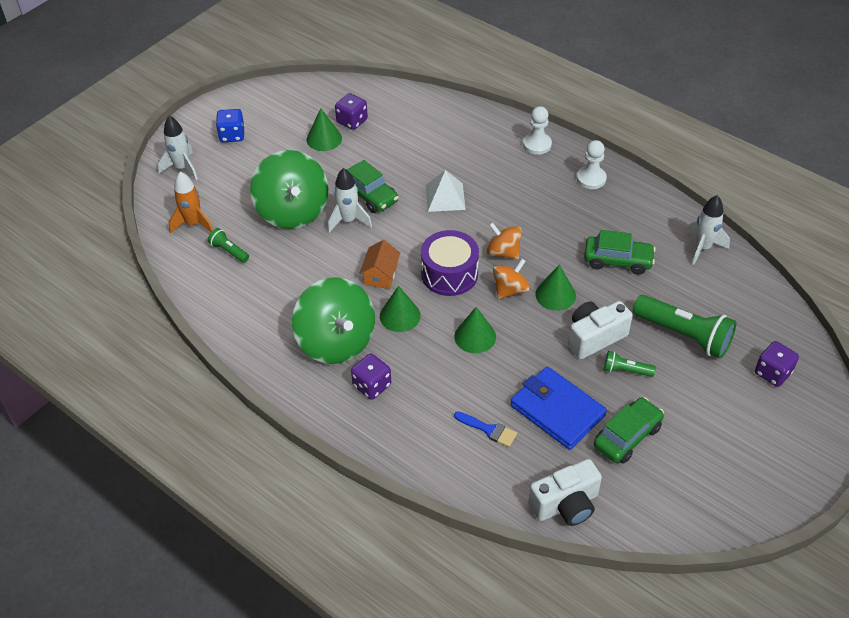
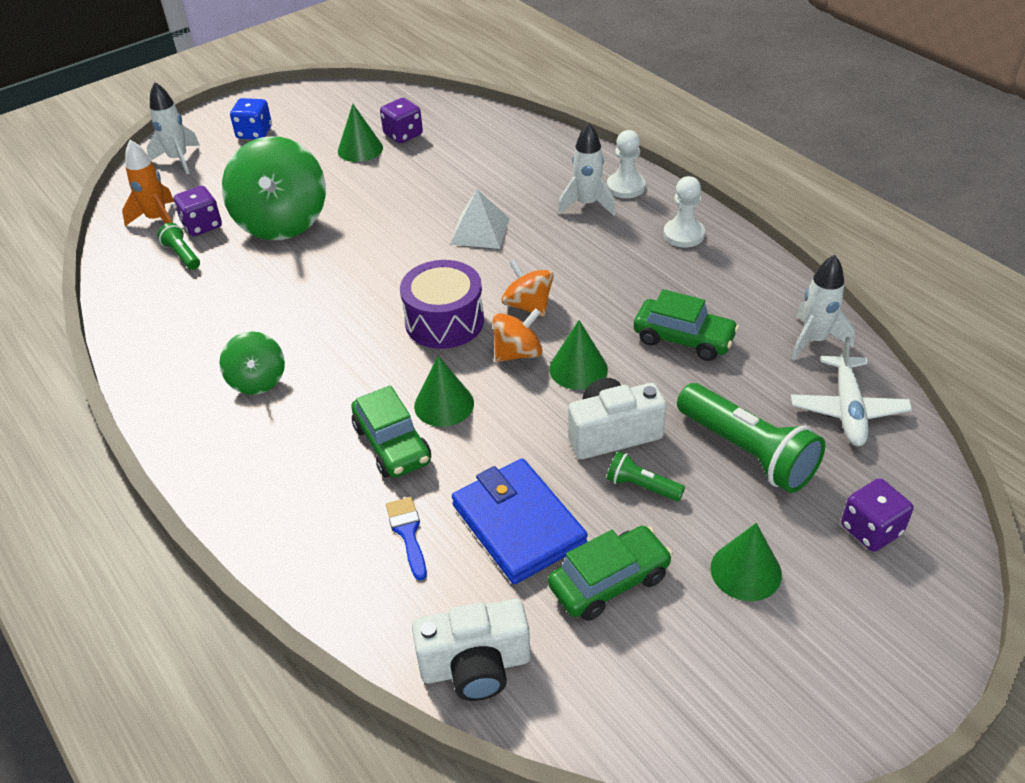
camera: 15 degrees right, 5 degrees down
green spinning top [292,277,375,364] -> green spinning top [219,331,285,395], size x0.53
white rocket [328,168,372,232] -> white rocket moved to [558,123,616,216]
green car [347,160,399,213] -> green car moved to [351,385,431,478]
purple dice [351,353,391,400] -> purple dice moved to [174,186,222,236]
orange house [360,240,400,289] -> none
green cone [380,286,421,332] -> green cone moved to [710,523,782,601]
blue brush [454,411,517,447] -> blue brush turned 150 degrees counterclockwise [386,497,427,580]
none -> white plane [791,337,912,446]

